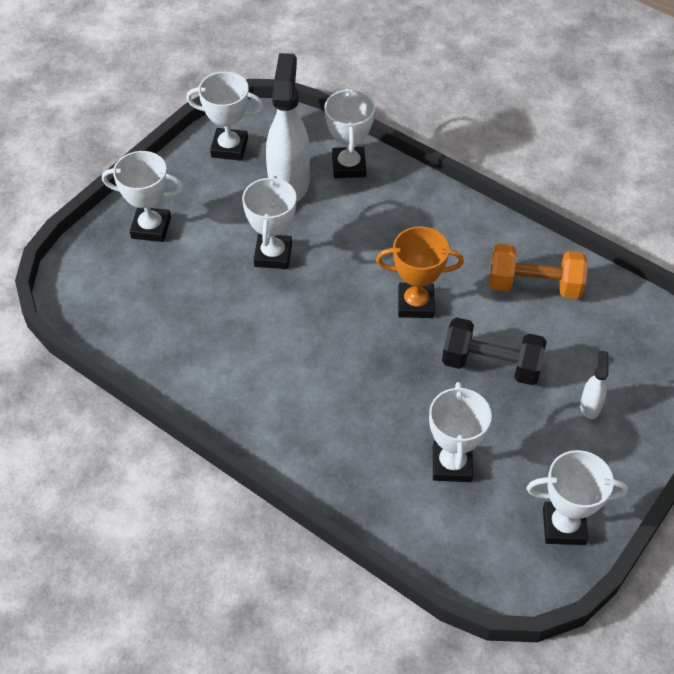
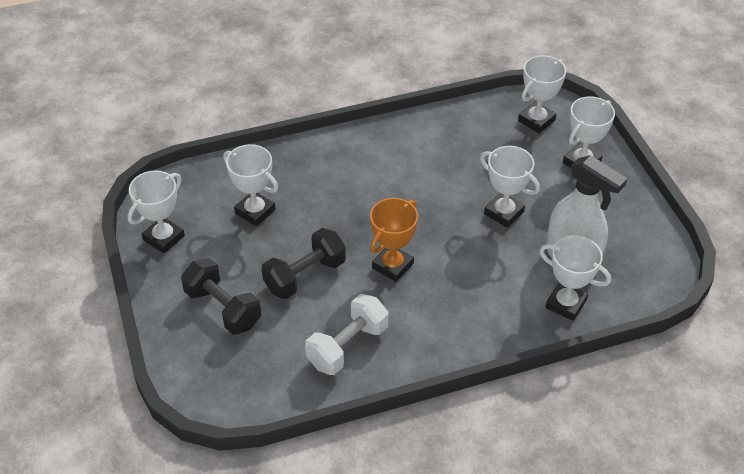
camera: 125 degrees right, 5 degrees down
white trophy [186,72,264,161] -> white trophy moved to [518,55,566,133]
orange dumbbell [490,244,588,299] -> white dumbbell [305,294,388,375]
white spray bottle [580,351,609,419] -> black dumbbell [181,258,261,335]

